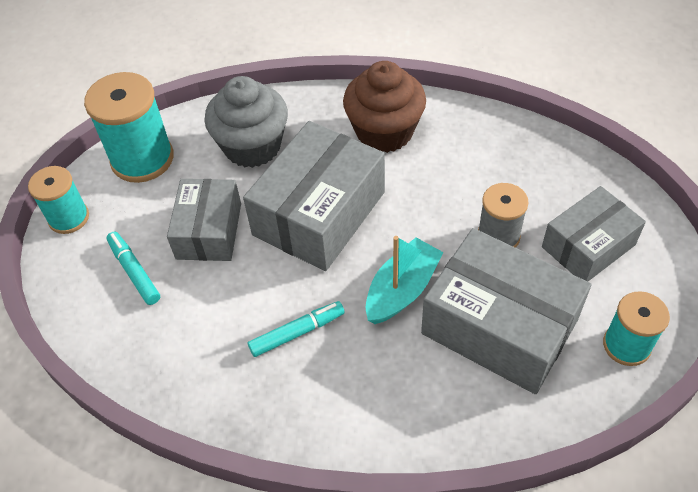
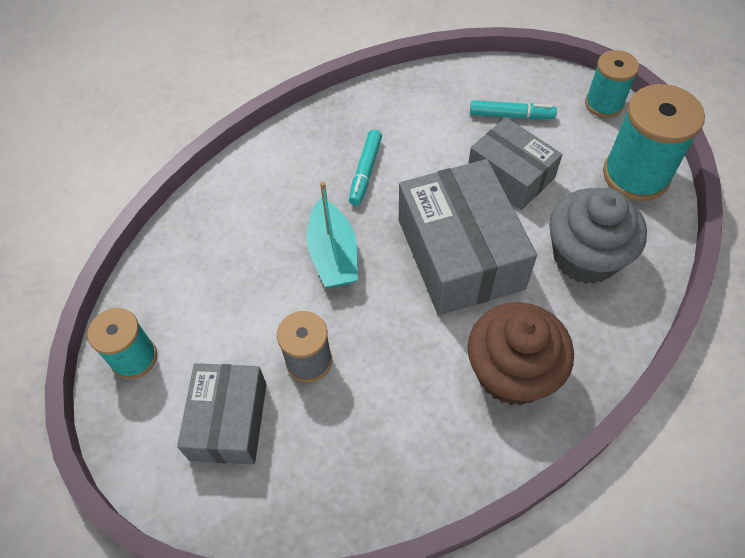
camera: 130 degrees right, 5 degrees up
grey box [421,228,591,394] -> none

